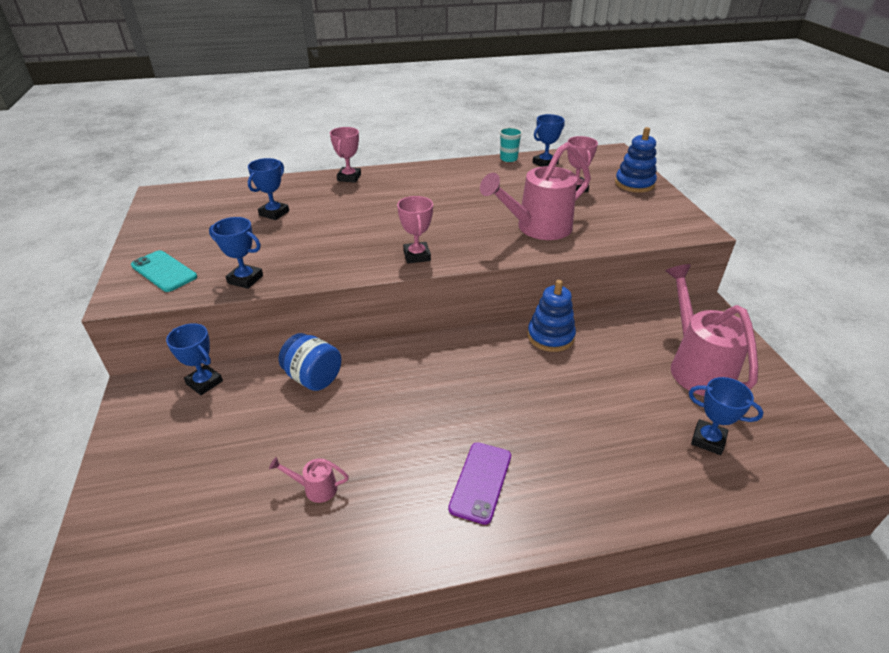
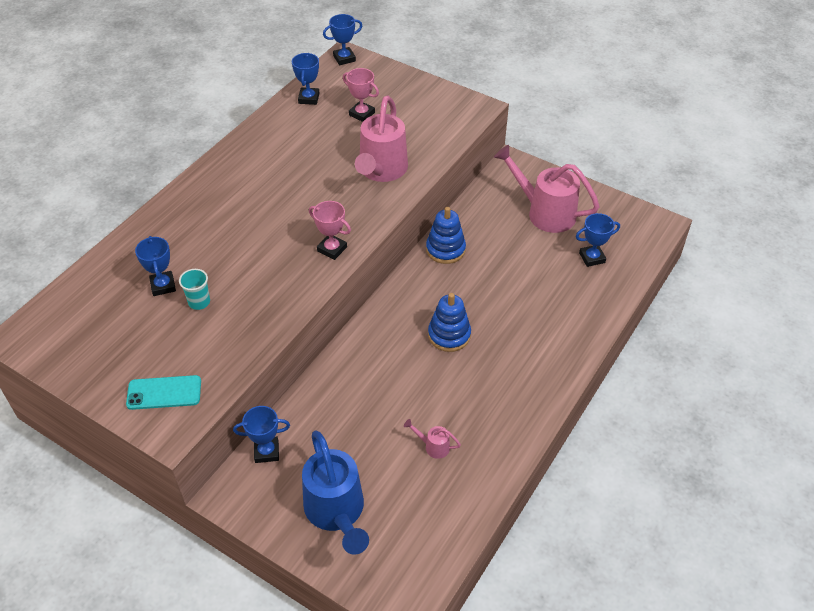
camera: 45 degrees left, 10 degrees up
blue trophy [209,217,263,289] -> blue trophy moved to [323,14,362,65]
pink watering can [269,457,349,503] -> pink watering can turned 60 degrees clockwise [404,419,461,459]
blue jar [279,333,341,391] -> none
pink trophy [330,127,361,183] -> none
purple phone [448,442,511,525] -> none
turquoise cup [499,127,522,162] -> turquoise cup moved to [179,269,210,310]
blue stacking toy [615,127,657,193] -> blue stacking toy moved to [428,293,471,352]
none -> blue watering can [302,430,369,555]

